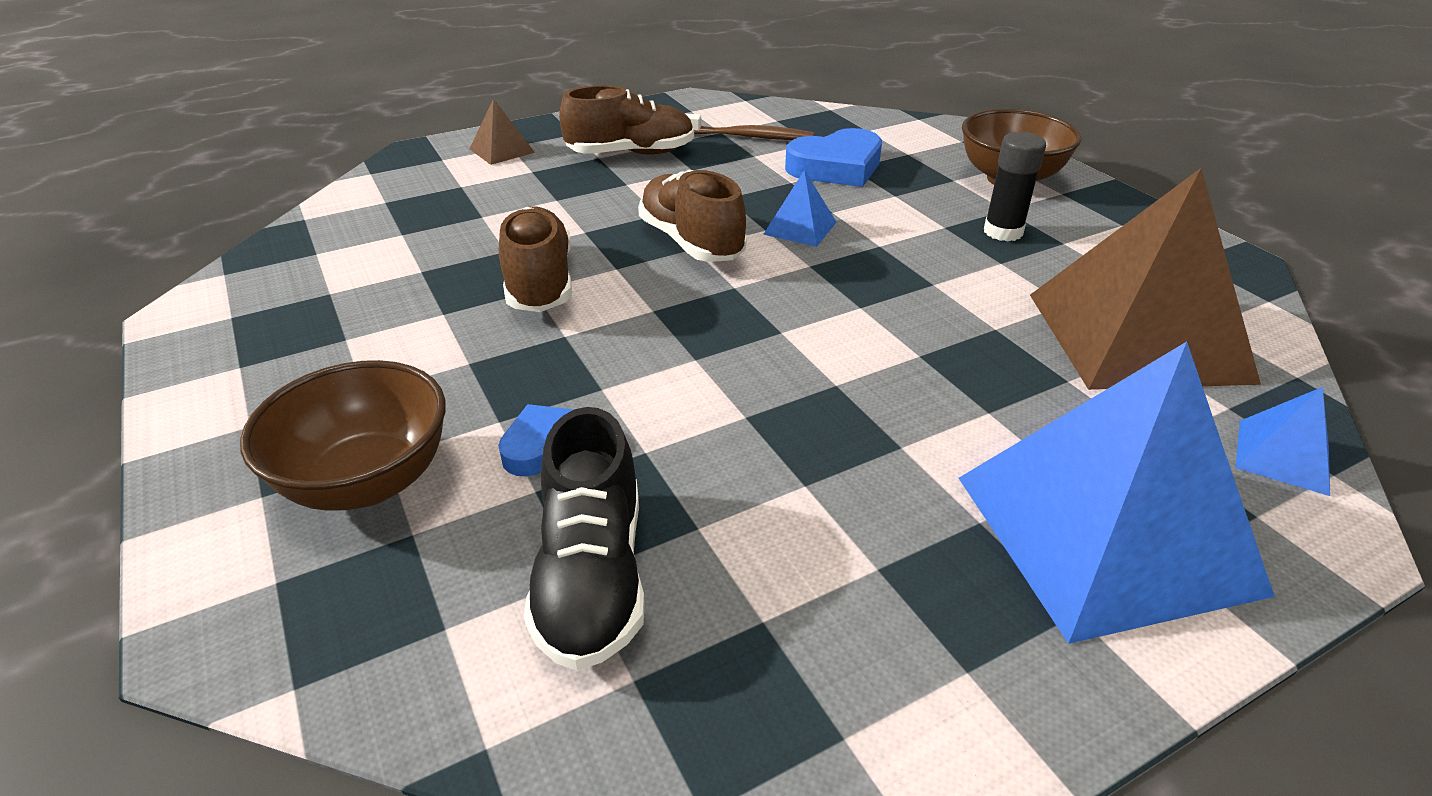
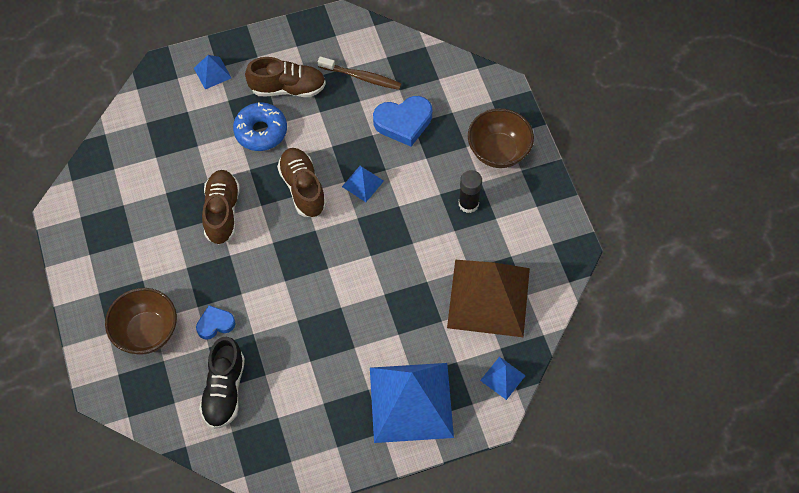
camera: 10 degrees right, 25 degrees up
brown pyramid [470,98,535,165] -> blue pyramid [194,55,231,89]
none -> blue donut [233,102,287,151]

